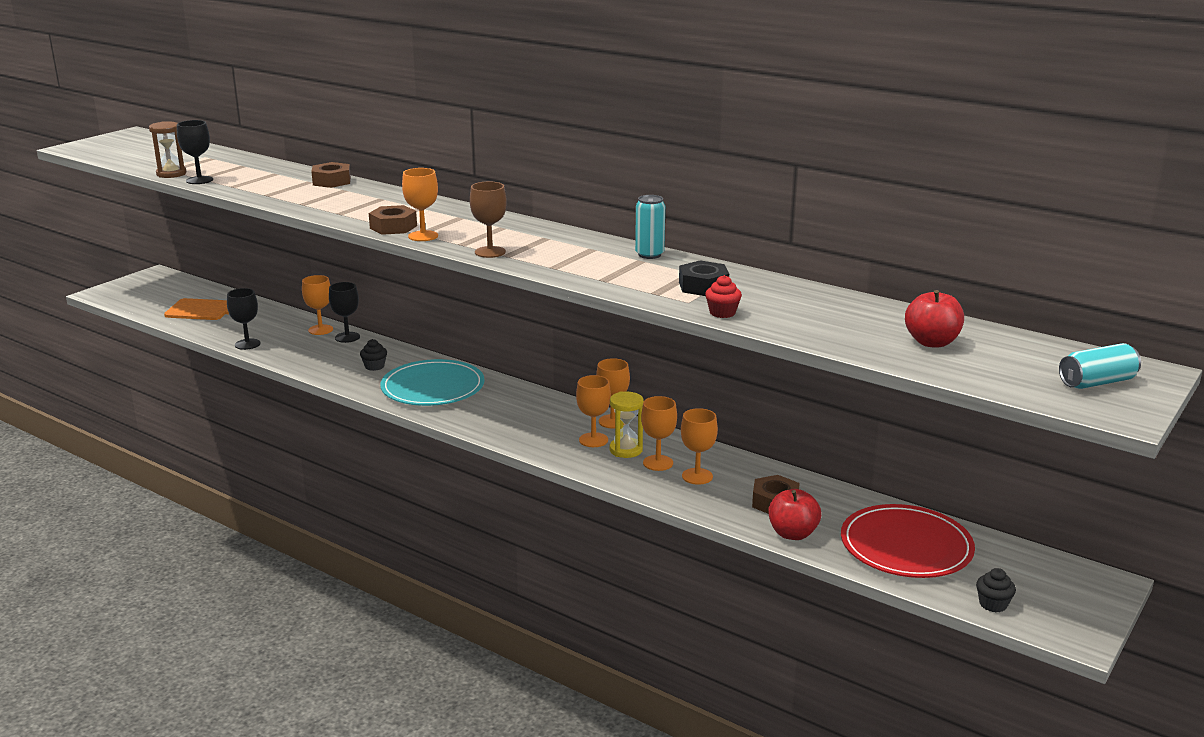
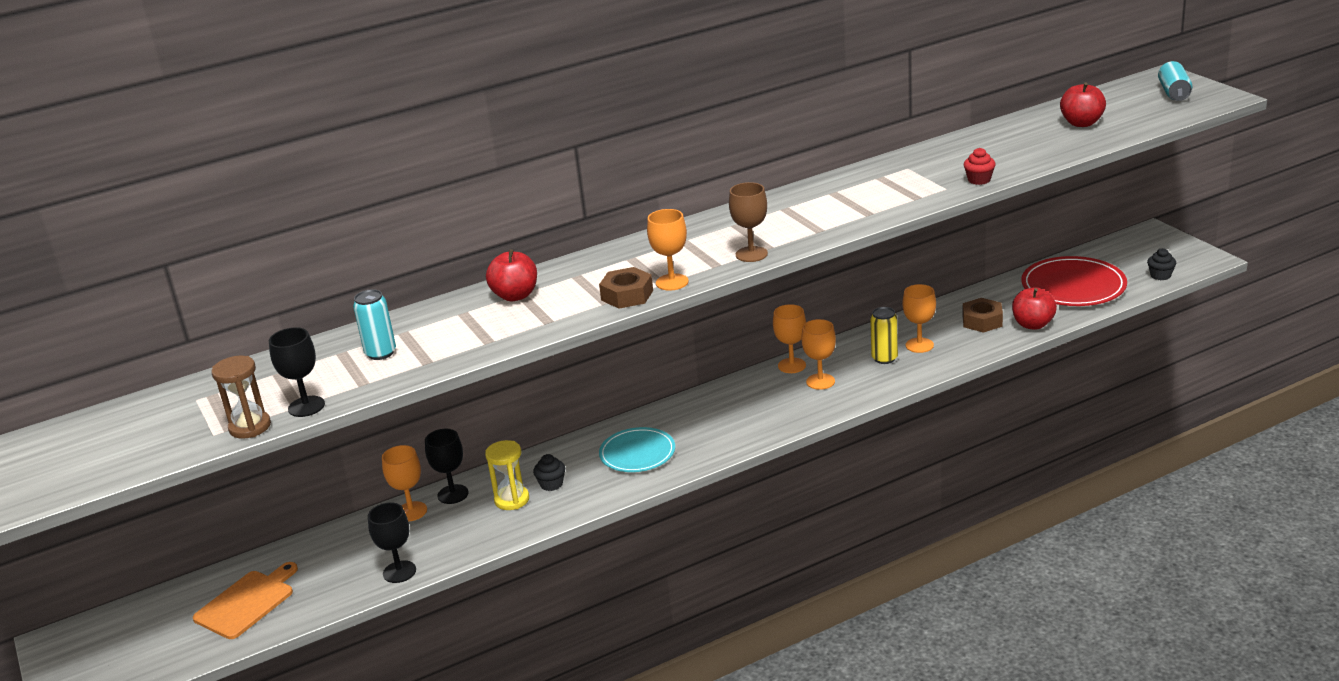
camera: 60 degrees left, 5 degrees up
brown nut [311,162,351,188] -> none
turquoise plate [380,359,485,406] -> turquoise plate [599,427,675,472], size x0.66
yellow hourglass [610,392,644,458] -> yellow hourglass moved to [485,440,529,510]
turquoise can [635,195,665,259] -> turquoise can moved to [353,289,396,360]
orange goblet [641,396,677,471] -> yellow can [870,307,898,364]
black nut [679,260,729,296] -> none
none -> red apple [486,249,537,301]

